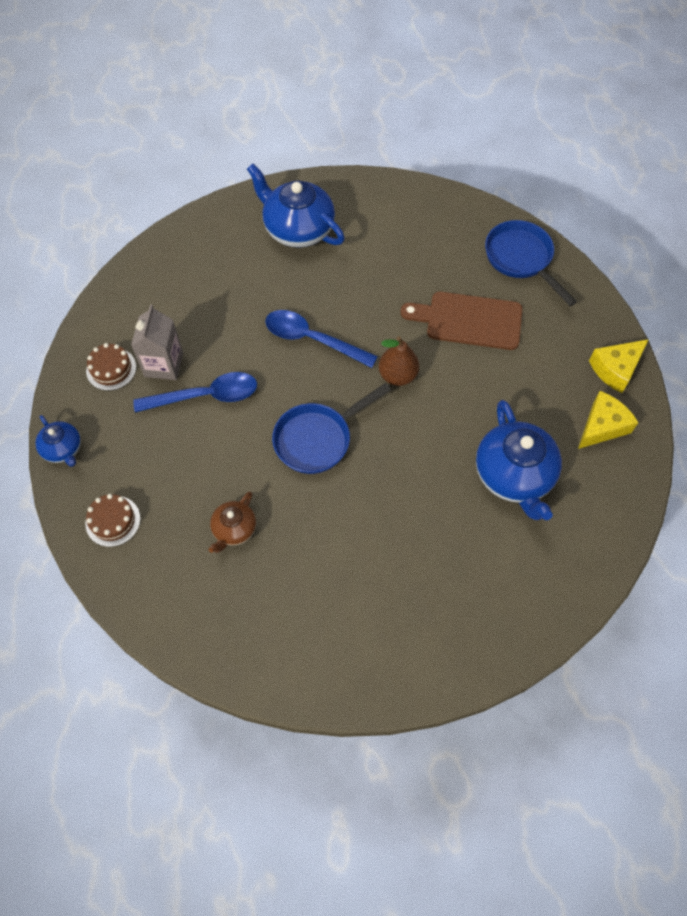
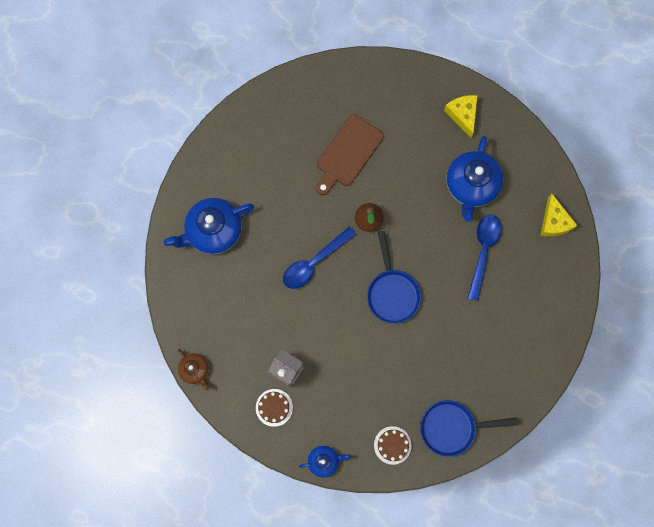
camera: 65 degrees left, 15 degrees up
blue spoon [133,372,257,413] -> blue spoon moved to [468,215,502,301]
brown teapot [208,492,256,553] -> brown teapot moved to [178,349,209,390]
blue teapot [476,400,562,520] -> blue teapot turned 90 degrees clockwise [446,136,503,222]
blue pan [485,220,577,306] -> blue pan moved to [420,400,518,457]
yellow cheese [589,339,649,393] -> yellow cheese moved to [540,193,578,237]

